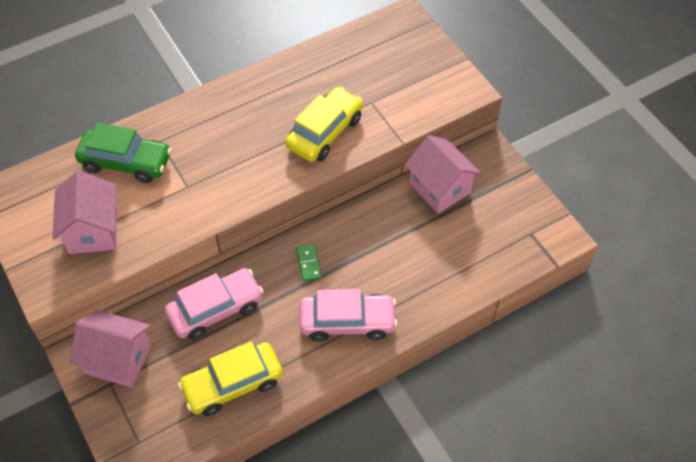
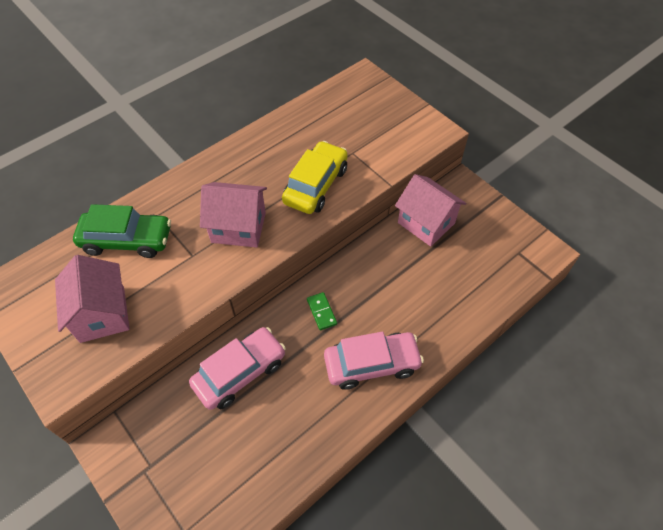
camera: 10 degrees left, 0 degrees up
pink house [70,310,151,388] -> pink house moved to [200,182,267,248]
yellow car [178,341,283,416] -> none

